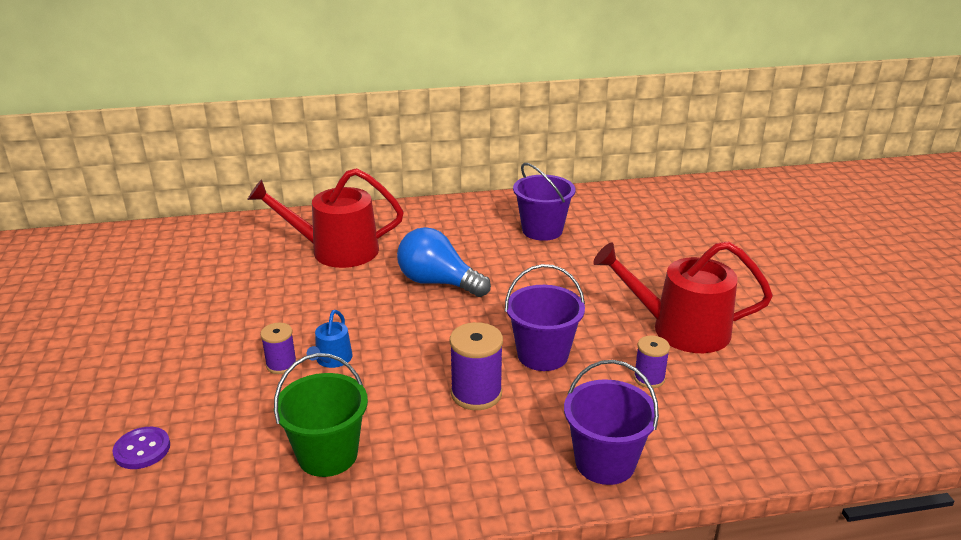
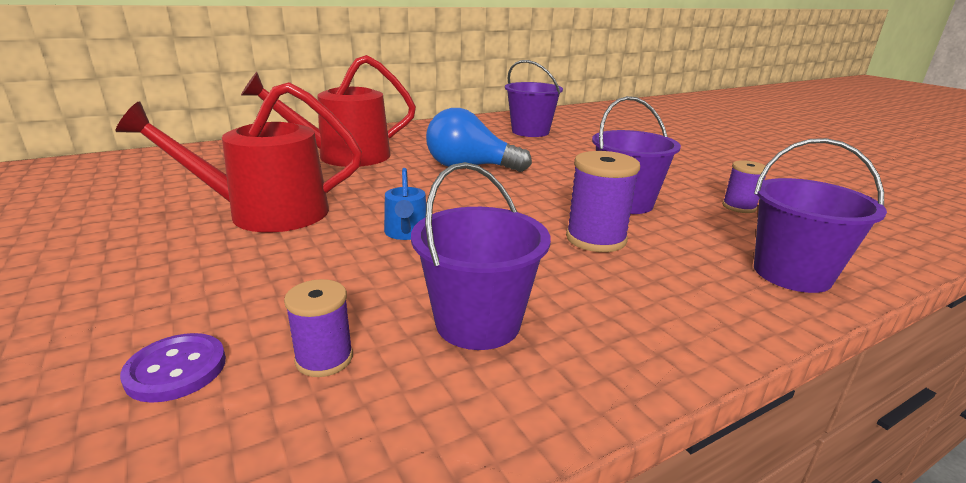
camera: 20 degrees left, 5 degrees down
purple spool [260,323,297,374] -> purple spool moved to [284,279,353,377]
green bucket [274,353,368,477] -> purple bucket [411,162,551,350]
red watering can [593,241,773,353] -> red watering can moved to [115,82,362,232]

